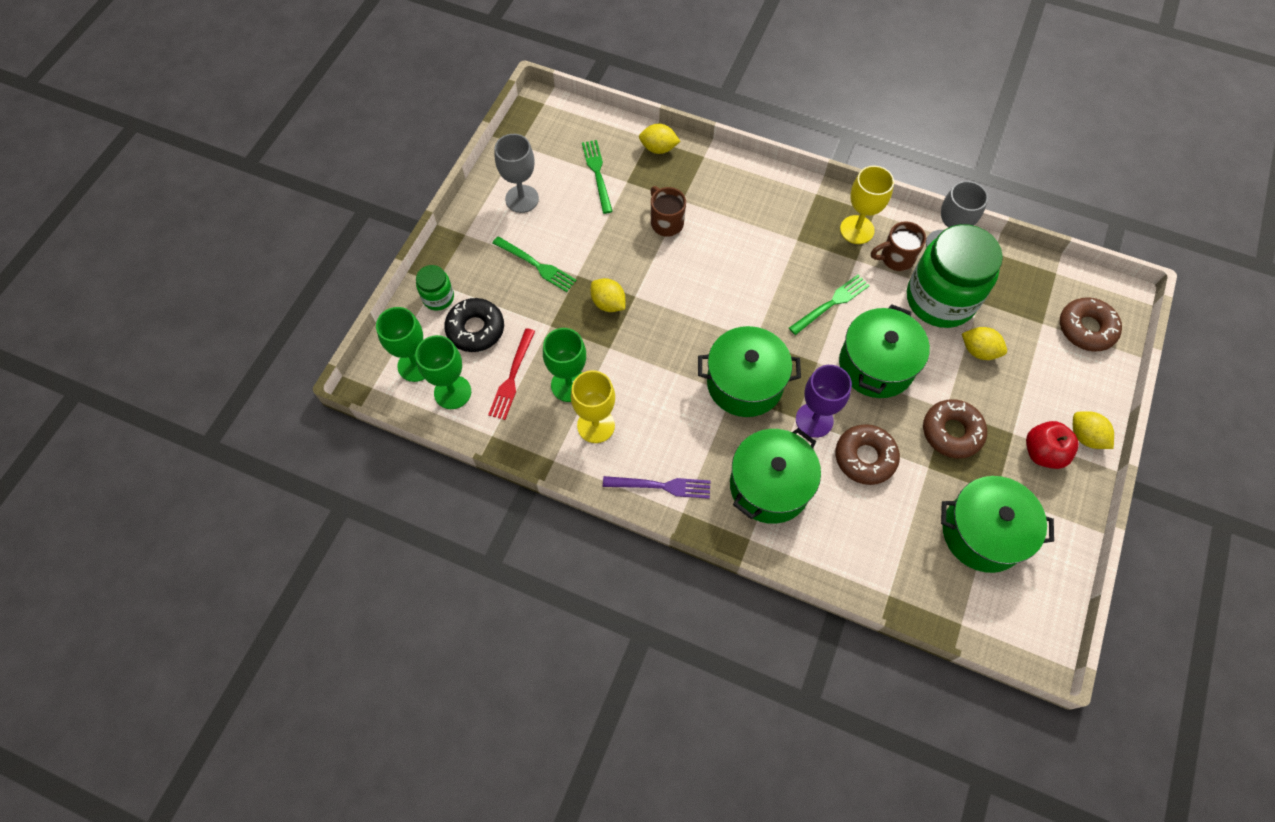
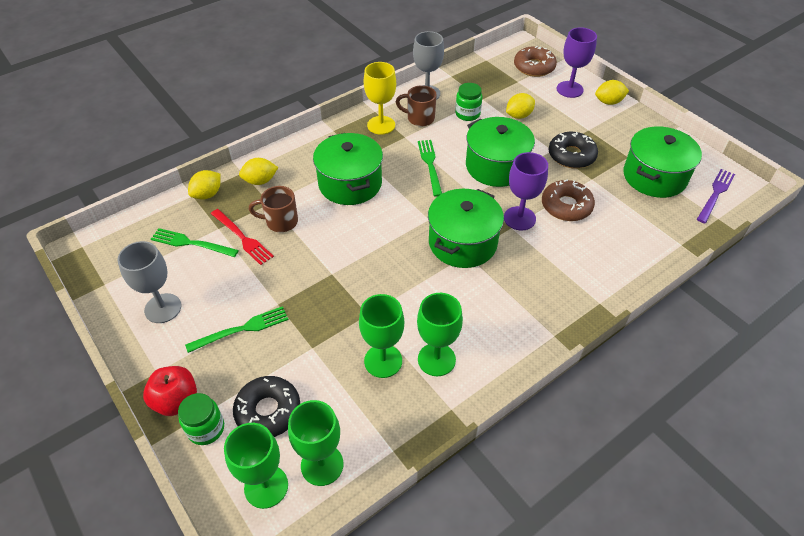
camera: 60 degrees left, 15 degrees down
red fork [488,328,535,420] -> red fork moved to [211,209,274,265]
yellow goblet [571,370,615,443] -> green goblet [417,293,463,376]
yellow lemon [591,278,625,312] -> yellow lemon moved to [239,158,278,185]
purple fork [603,476,710,499] -> purple fork moved to [697,169,735,223]
green pot [730,428,821,524] -> green pot moved to [313,133,383,205]
brown mug [871,221,926,271] -> brown mug turned 90 degrees clockwise [396,85,437,127]
green jar [907,224,1003,328] -> green jar [455,83,482,121], size x0.45
brown donut [923,399,987,459] -> black donut [549,132,598,169]
red apple [1026,421,1079,469] -> red apple moved to [143,366,197,416]
none -> purple goblet [557,27,597,98]

